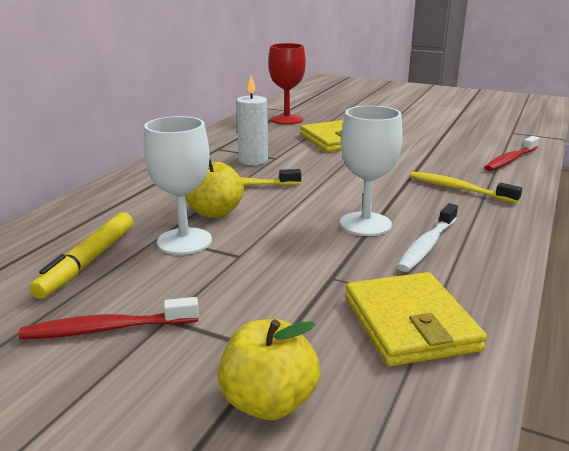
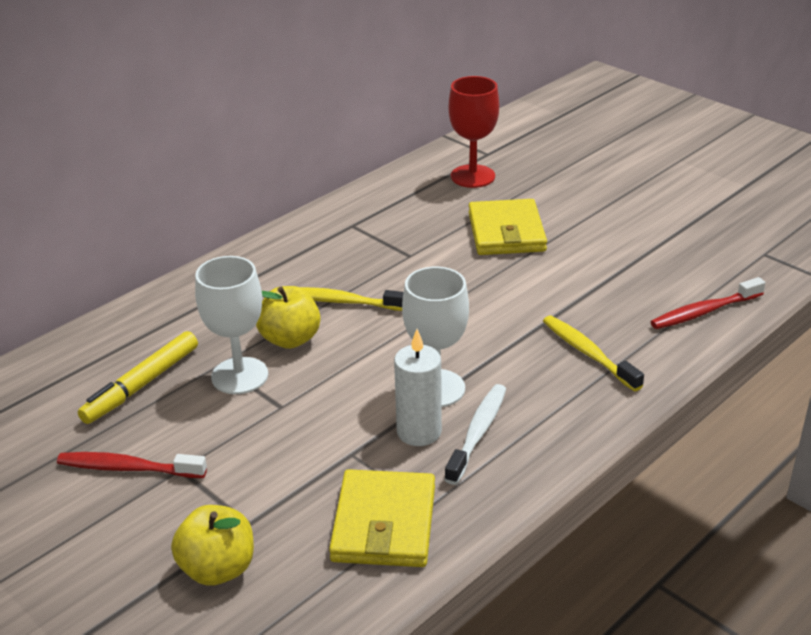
camera: 20 degrees right, 10 degrees up
white candle [236,76,268,165] -> white candle moved to [394,329,442,446]
white toothbrush [397,203,458,272] -> white toothbrush turned 150 degrees clockwise [444,384,506,485]

